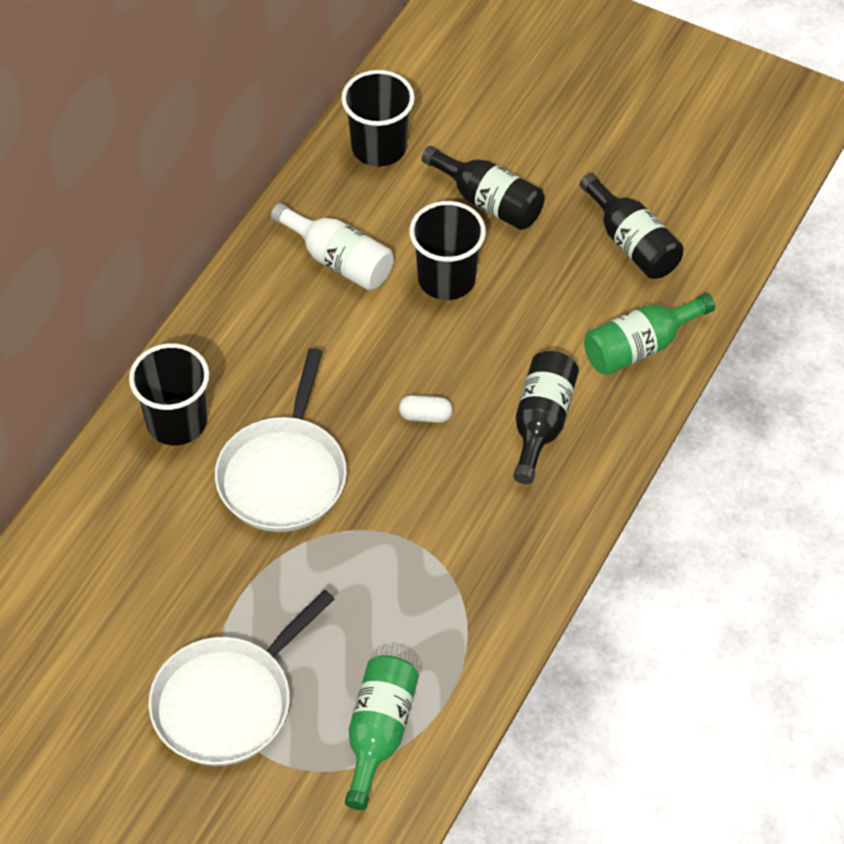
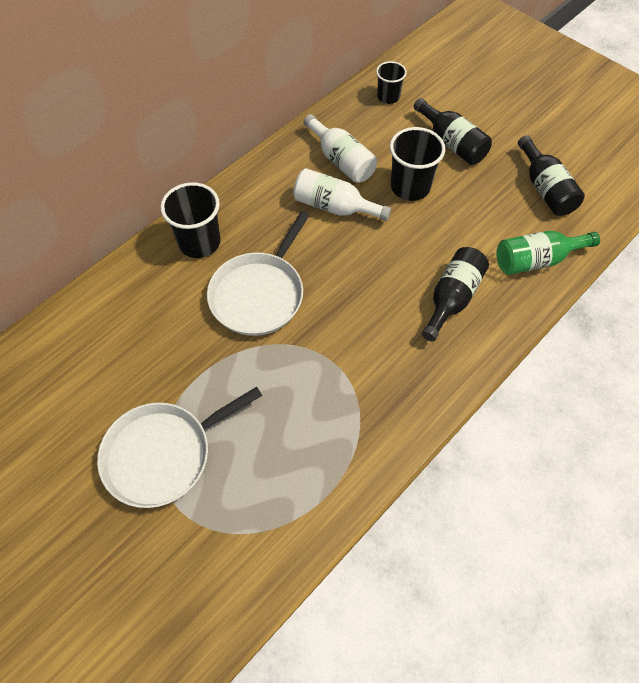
camera: 15 degrees right, 5 degrees up
black cup [341,70,415,167] -> black cup [376,61,407,104], size x0.62
green bottle [345,655,419,810] -> none
white capsule [399,395,453,423] -> none
none -> white bottle [293,168,391,221]

